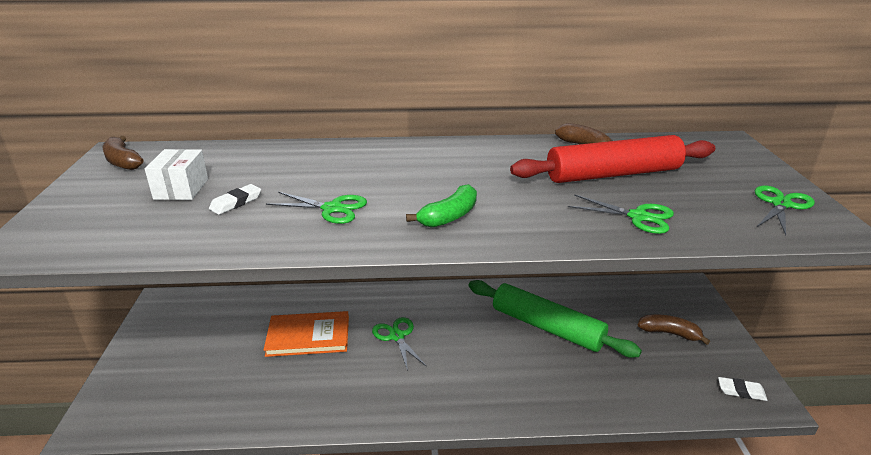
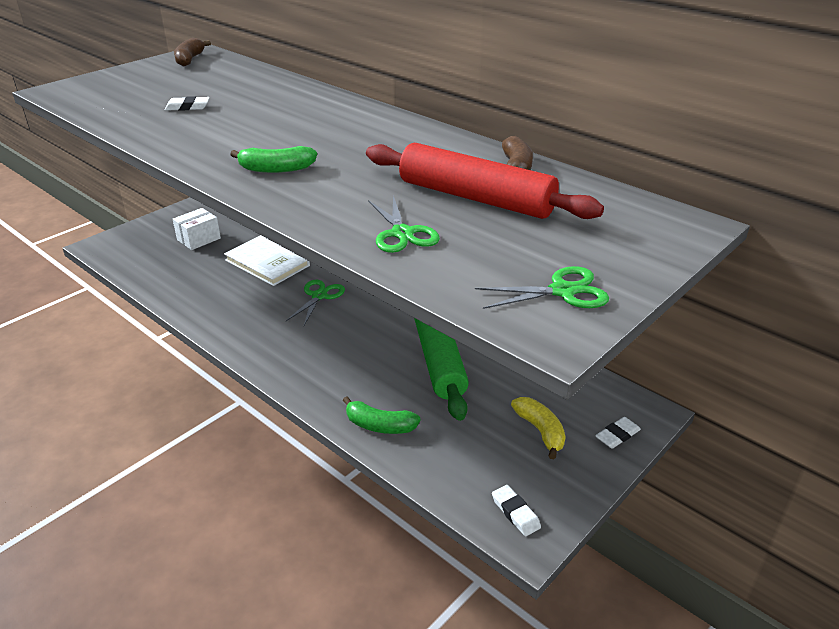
camera: 45 degrees right, 5 degrees up
white box [145,149,208,200] -> white box moved to [173,208,221,250]
orange book [264,311,349,357] -> white book [224,235,310,286]
green scissors [266,192,367,224] -> none
brown banana [638,314,710,345] -> yellow banana [511,397,566,459]
none -> green banana [343,397,421,434]
none -> white eraser [595,417,641,449]

